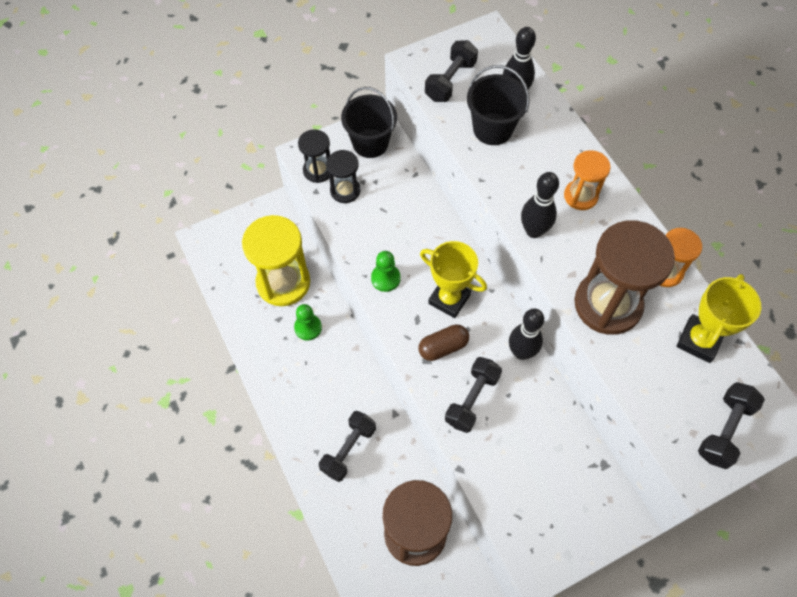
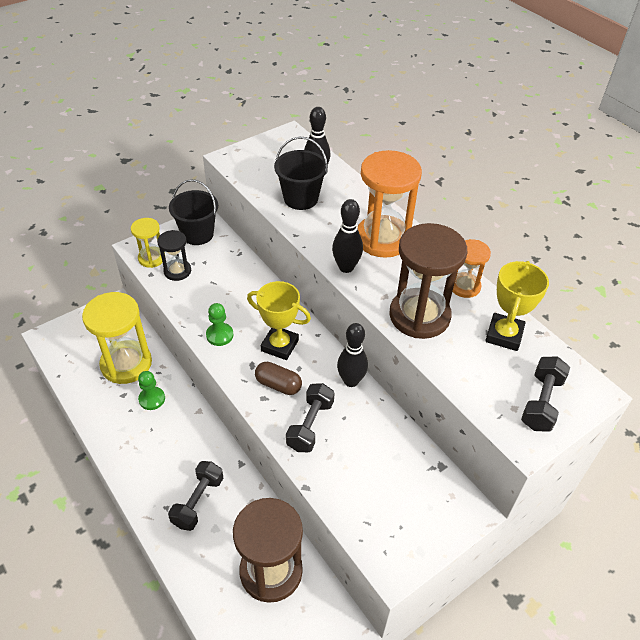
camera: 10 degrees left, 15 degrees down
black hourglass [298,129,330,183] -> yellow hourglass [131,218,165,268]
brown capsule [419,325,469,361] -> brown capsule turned 60 degrees clockwise [255,362,302,395]
black dumbbell [425,40,478,102] -> none
orange hourglass [564,150,611,210] -> orange hourglass [358,150,422,258], size x1.85

